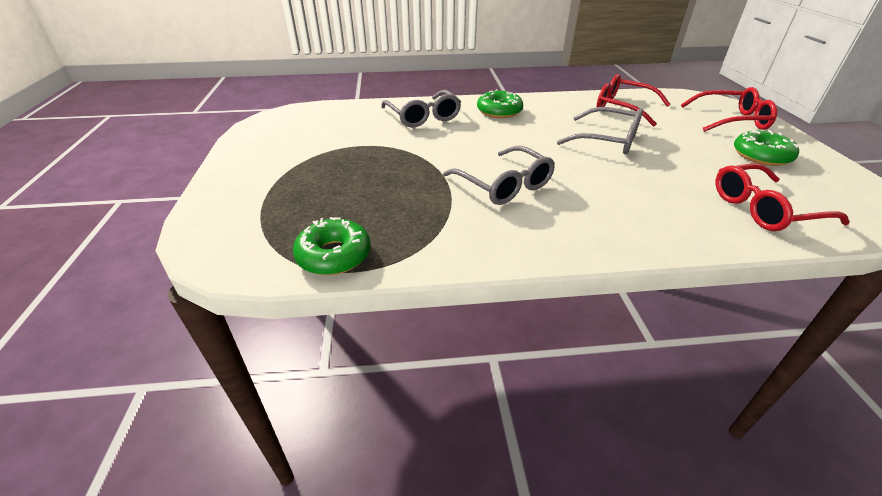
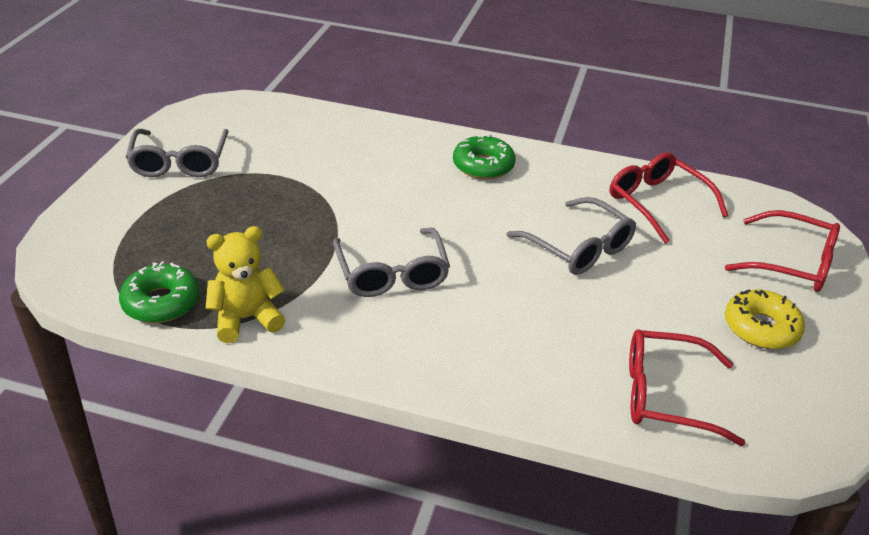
camera: 20 degrees right, 0 degrees up
grey glasses [381,90,461,128] -> grey glasses moved to [125,129,229,177]
green donut [734,130,799,166] -> yellow donut [725,290,805,349]
none -> yellow teddy bear [205,226,285,343]

